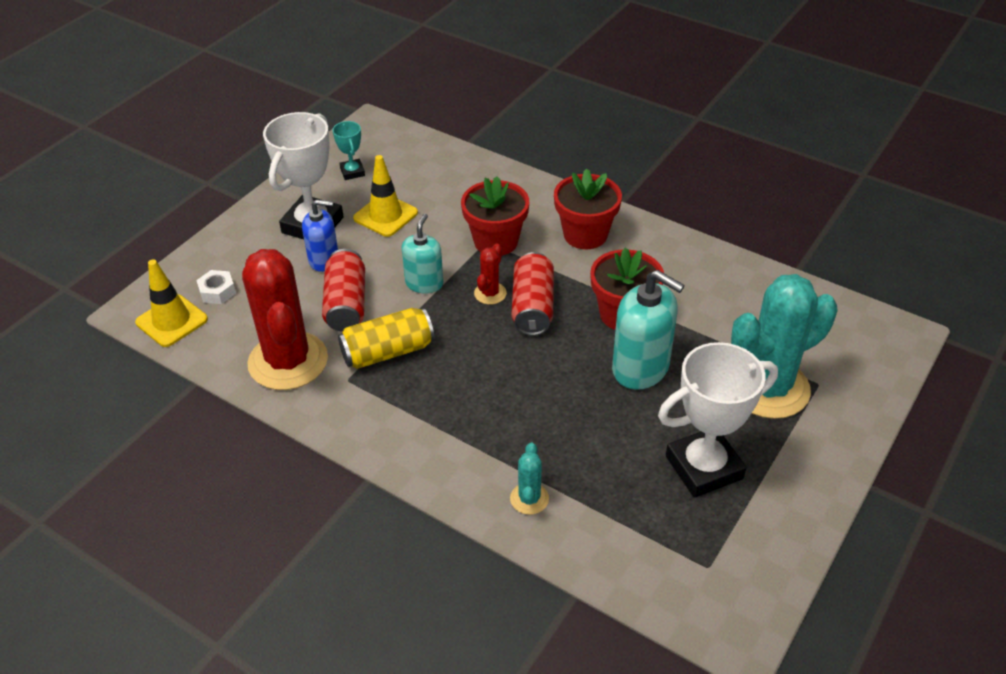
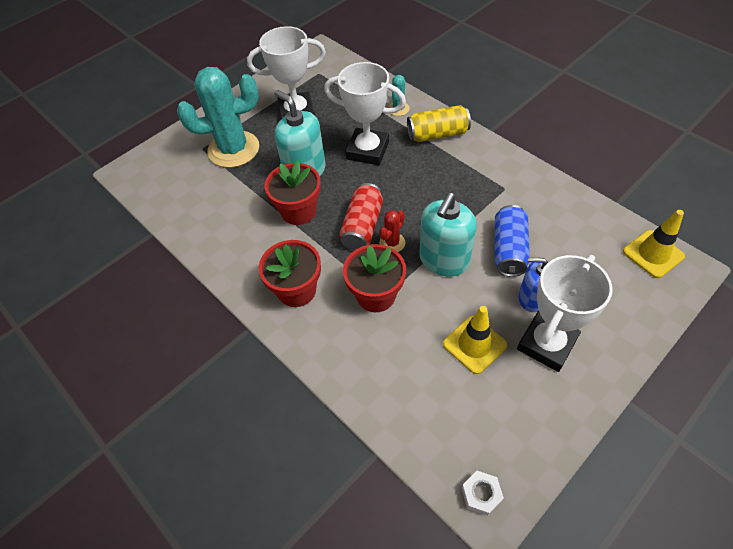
camera: 165 degrees left, 10 degrees up
white nut [196,270,236,304] -> white nut moved to [462,471,504,516]
red cactus [242,249,328,390] -> none
red can [322,249,365,332] -> blue can [495,205,530,277]
turquoise trophy [332,121,365,180] -> none
yellow can [338,308,435,369] -> yellow can moved to [407,105,471,142]
turquoise soap dispenser [401,214,443,293] -> turquoise soap dispenser [420,193,477,276], size x1.58
none -> white trophy [324,62,406,165]

